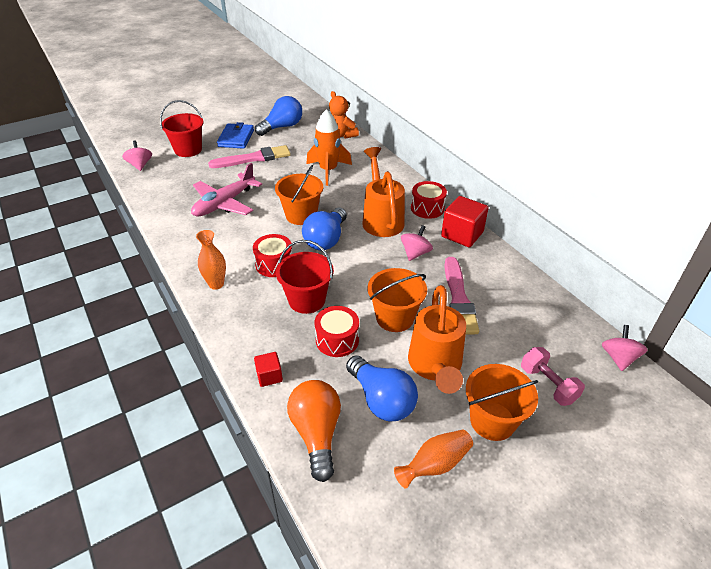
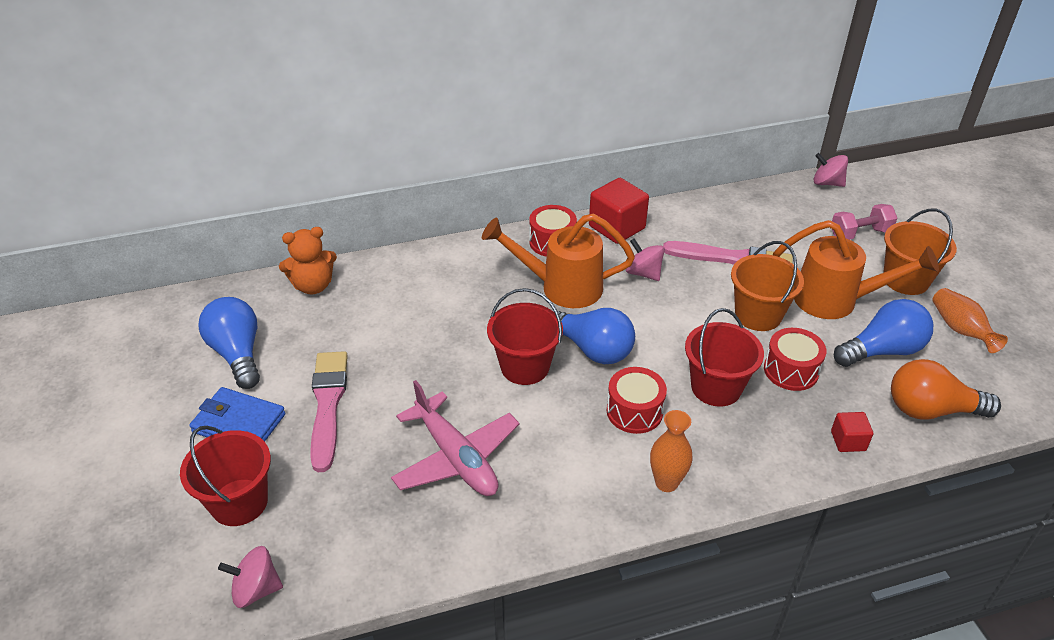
camera: 75 degrees left, 0 degrees up
orange bucket [275,165,323,225] -> red bucket [487,288,563,385]
orange rocket [306,109,352,186] -> none

